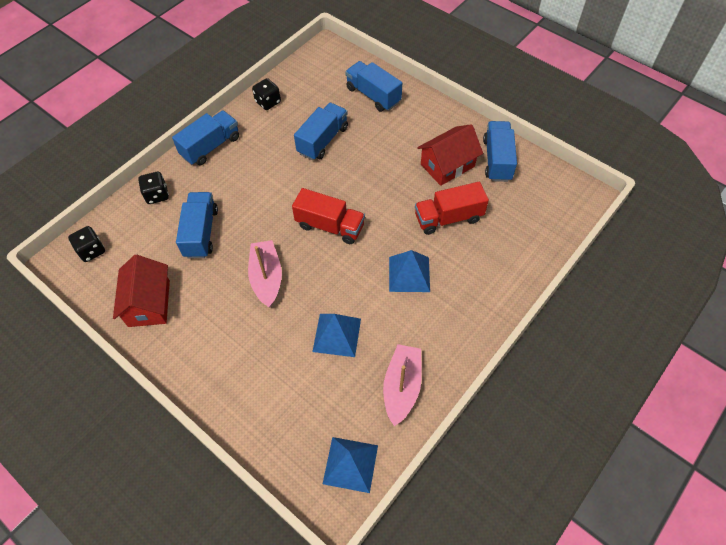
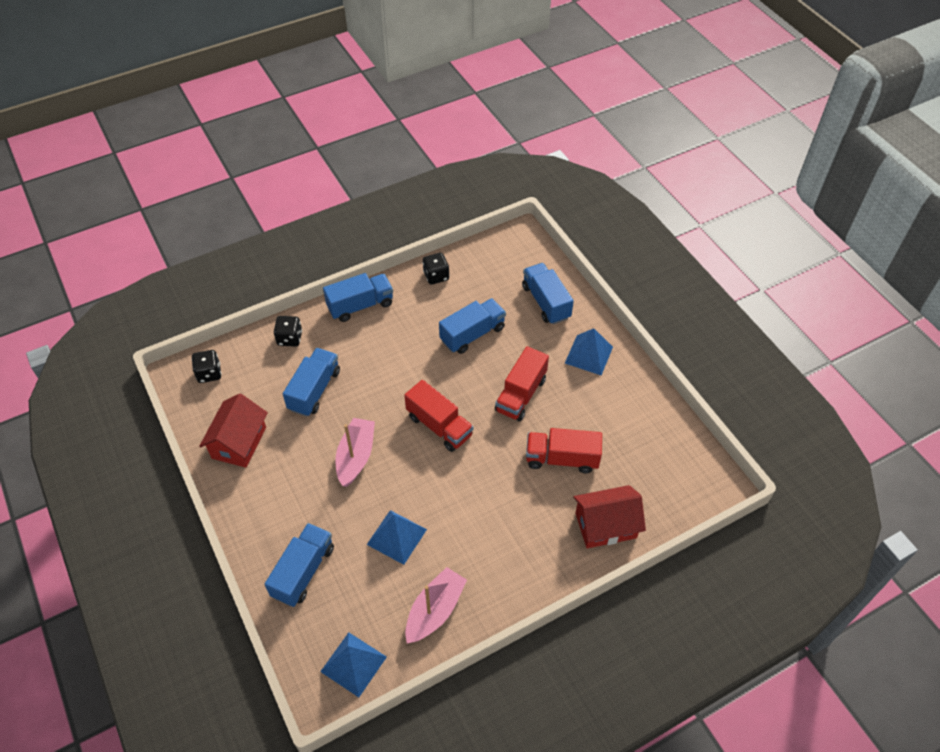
camera: 20 degrees right, 5 degrees down
blue pyramid [389,250,430,292] -> blue pyramid moved to [565,328,613,375]
red house [417,124,483,186] -> red house moved to [573,485,646,548]
blue truck [483,121,517,182] -> blue truck moved to [265,523,334,607]
none -> red truck [495,346,549,421]

